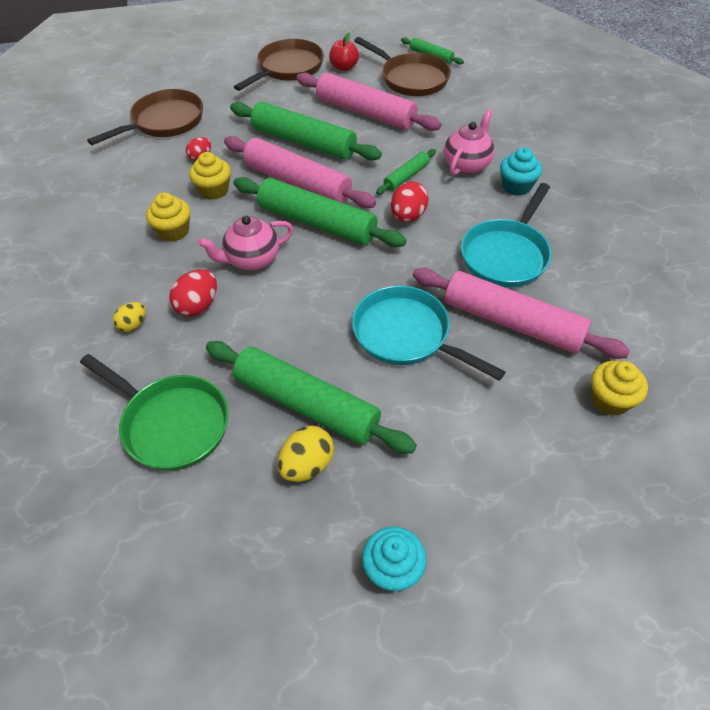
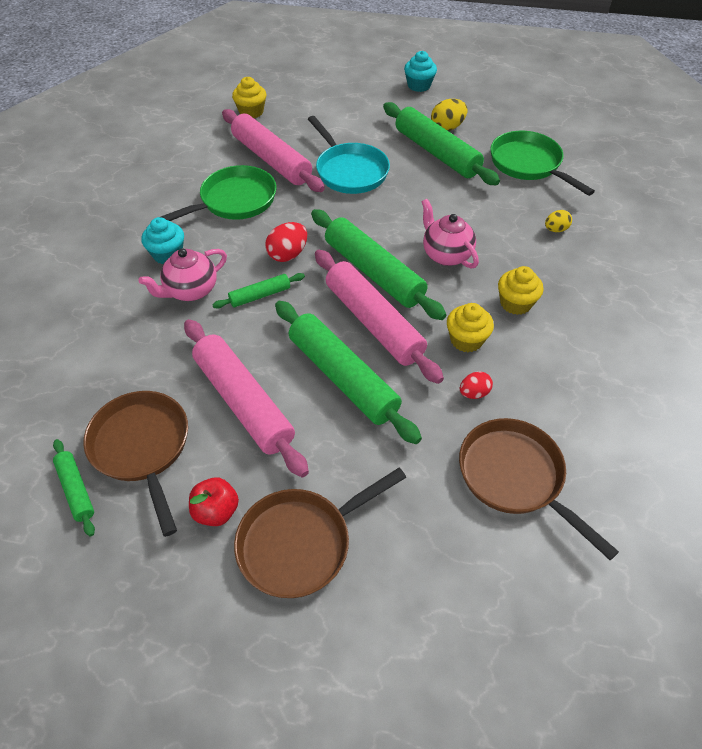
camera: 160 degrees left, 0 degrees up
brown pan [87,89,203,145] -> brown pan turned 75 degrees clockwise [459,418,619,560]
red egg [169,269,217,317] -> none
pink teapot [198,216,293,271] -> pink teapot turned 120 degrees counterclockwise [422,199,479,268]
turquoise pan [461,183,552,288] -> green pan [161,165,276,221]

